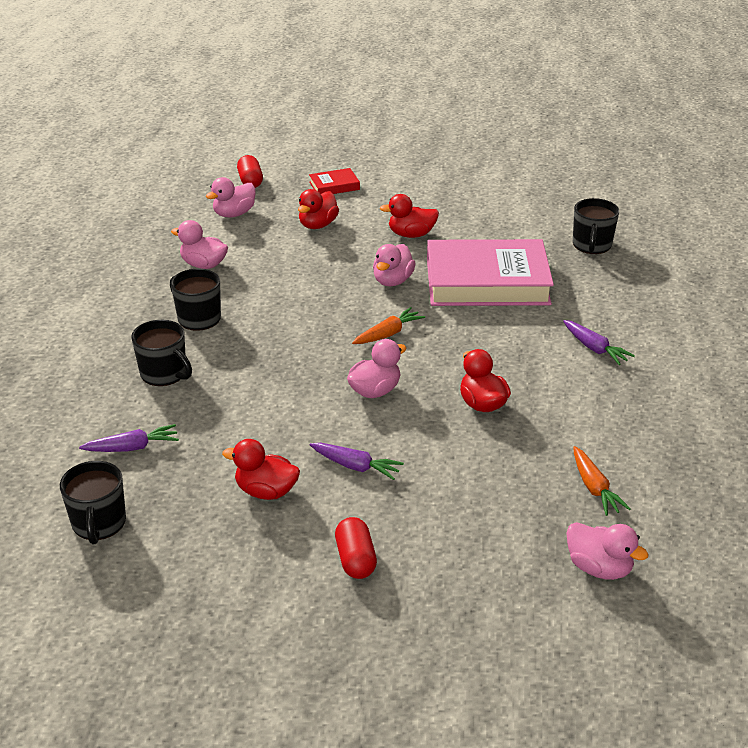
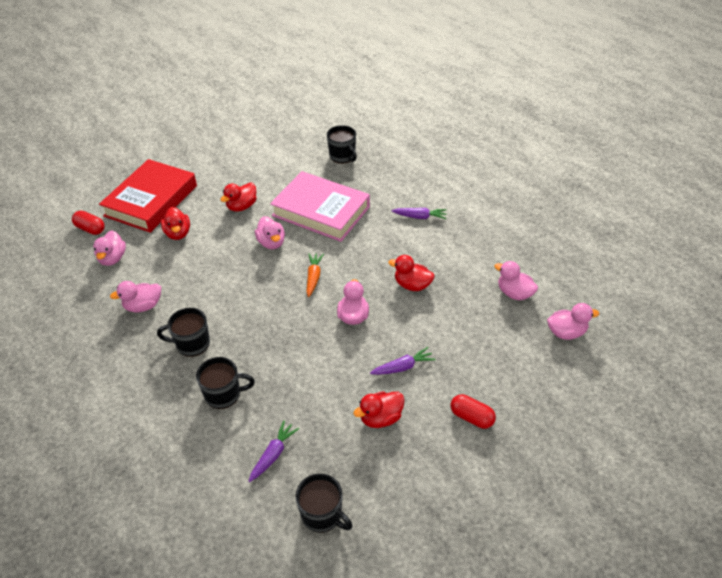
camera: 45 degrees left, 10 degrees up
red book [309,168,360,194] -> red book [99,159,197,233], size x2.37
pink book [427,239,554,306] -> pink book turned 75 degrees clockwise [270,171,370,242]
orange carrot [573,446,631,516] -> pink duck [494,261,538,300]

